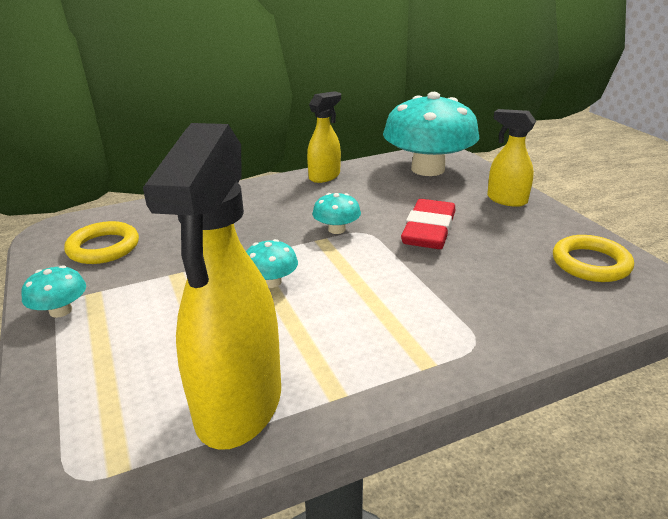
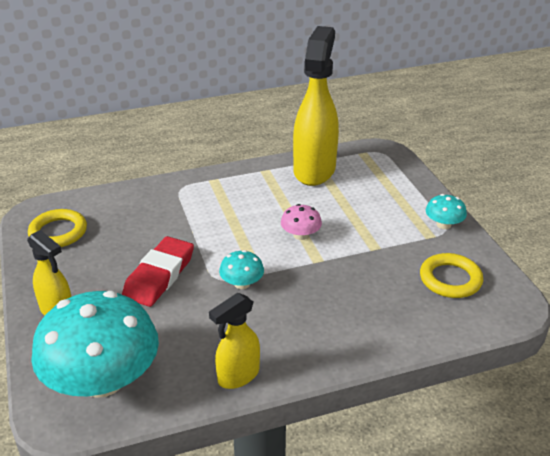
camera: 175 degrees left, 5 degrees up
turquoise mushroom [246,239,298,288] -> pink mushroom [281,204,322,240]

